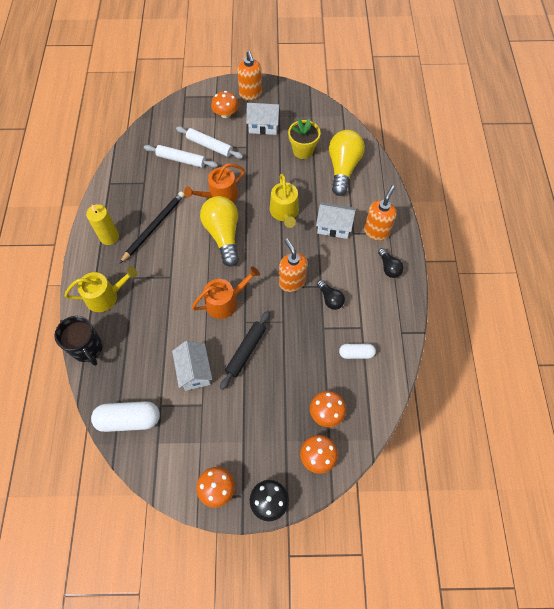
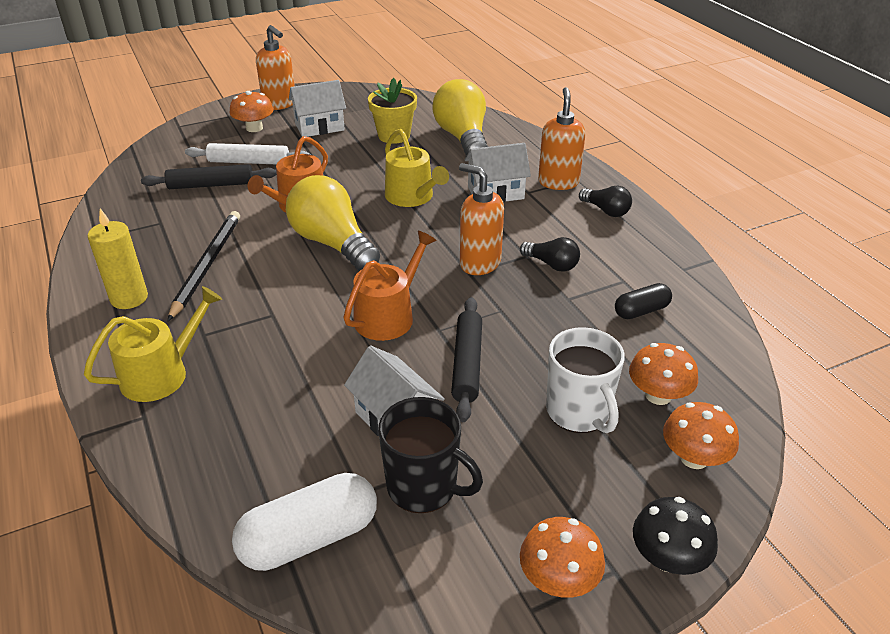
camera: 25 degrees left, 25 degrees down
black mug [55,316,103,366] -> black mug moved to [378,397,483,513]
white rolling pin [144,145,218,168] -> black rolling pin [141,164,277,189]
white capsule [339,344,376,359] -> black capsule [615,283,672,319]
none -> white mug [546,327,625,433]

